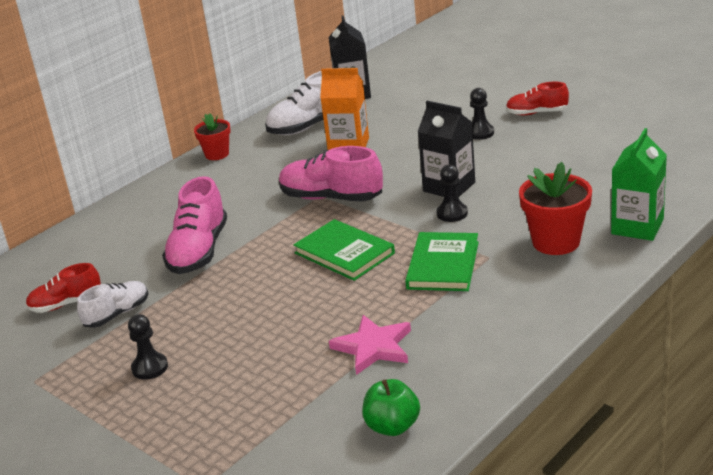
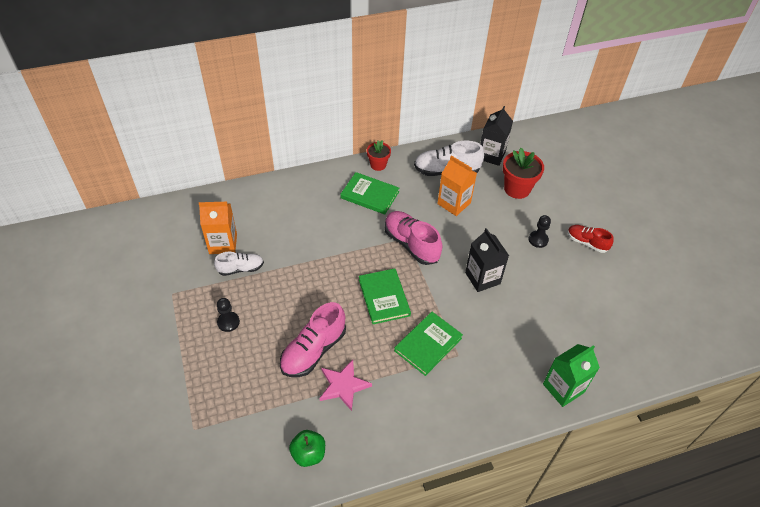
camera: 25 degrees right, 20 degrees up
red shoe [26,263,101,313] -> orange carton [199,202,237,254]
pink shoe [162,176,227,274] -> pink shoe moved to [280,302,346,377]
black pawn [436,164,468,222] -> none
red flower pot [519,162,592,255] -> red flower pot moved to [503,148,544,199]
none -> green book [340,172,399,214]

